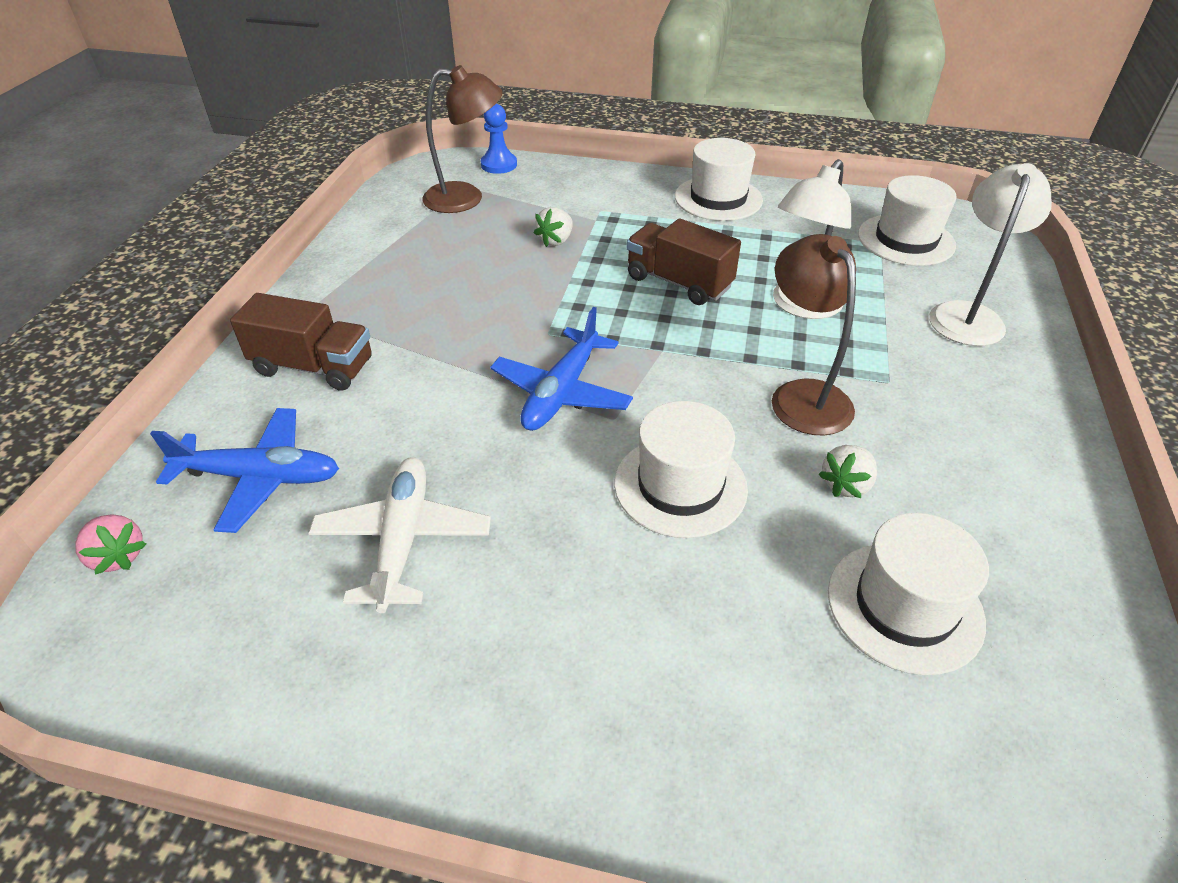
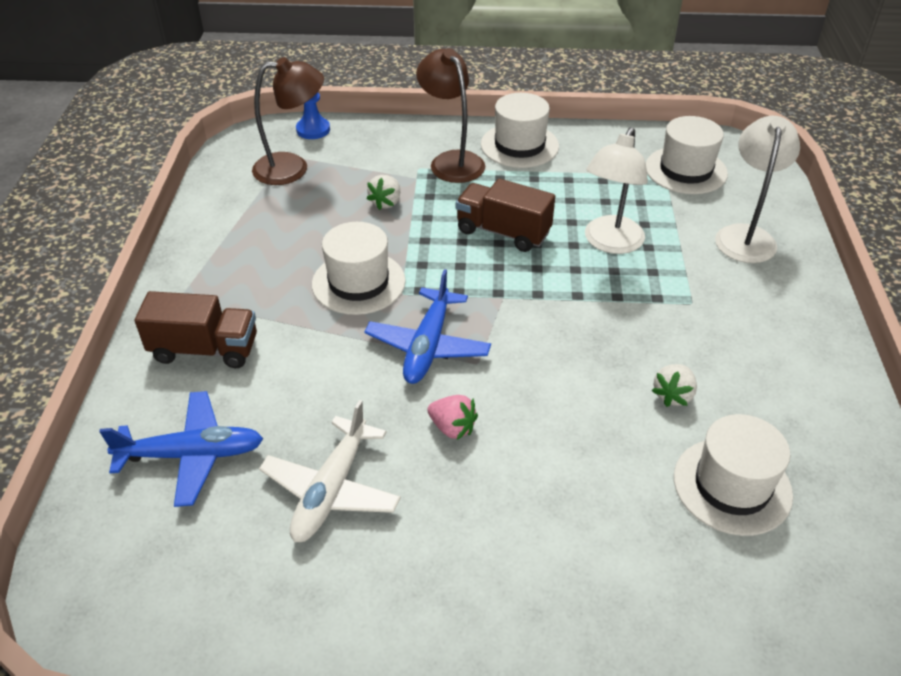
camera: 10 degrees left, 0 degrees up
pink strawberry [75,514,146,575] -> pink strawberry moved to [427,395,478,440]
white plane [308,457,491,613] -> white plane turned 150 degrees counterclockwise [259,400,401,542]
white hat [614,401,748,538] -> white hat moved to [312,222,406,315]
brown lamp [772,234,856,435] -> brown lamp moved to [416,48,485,183]

